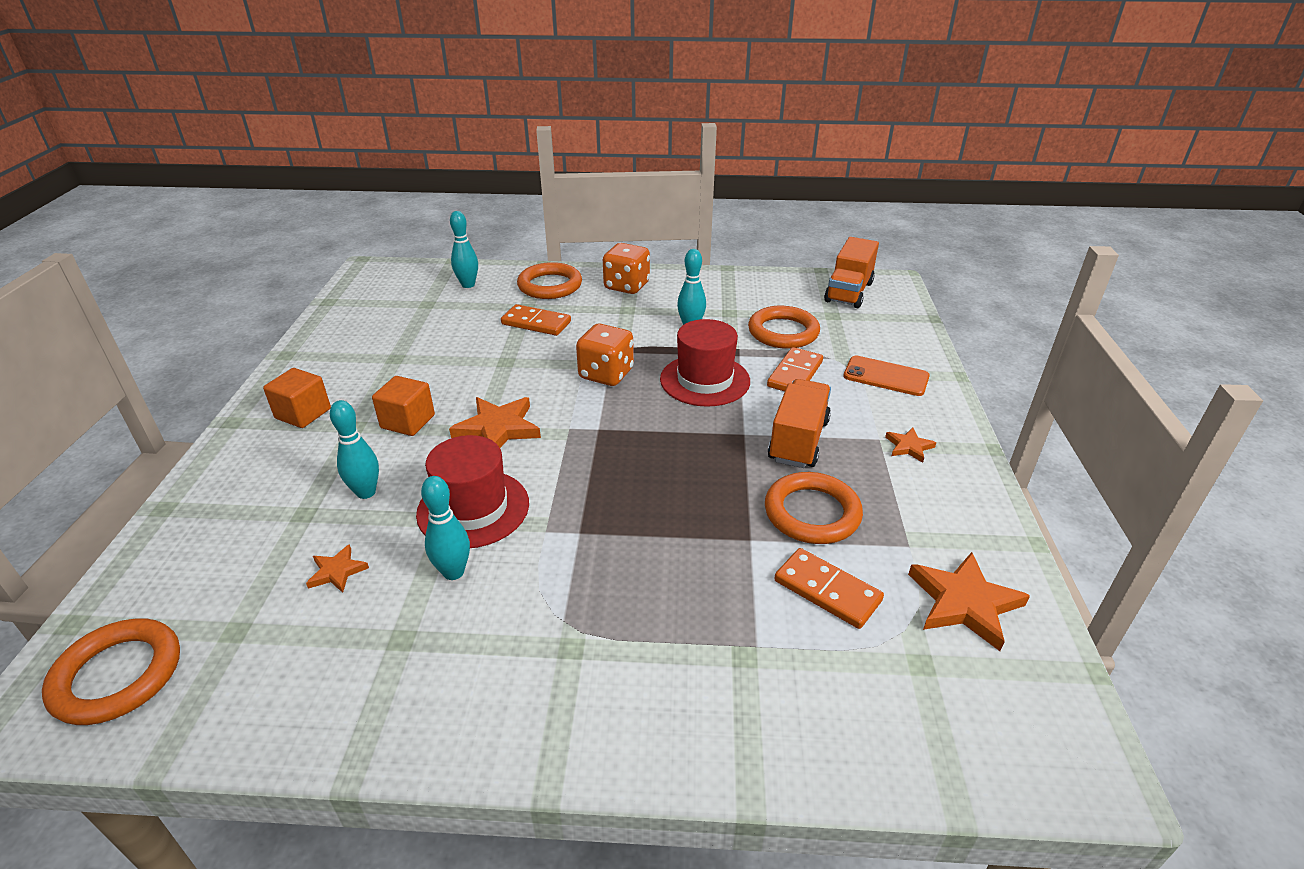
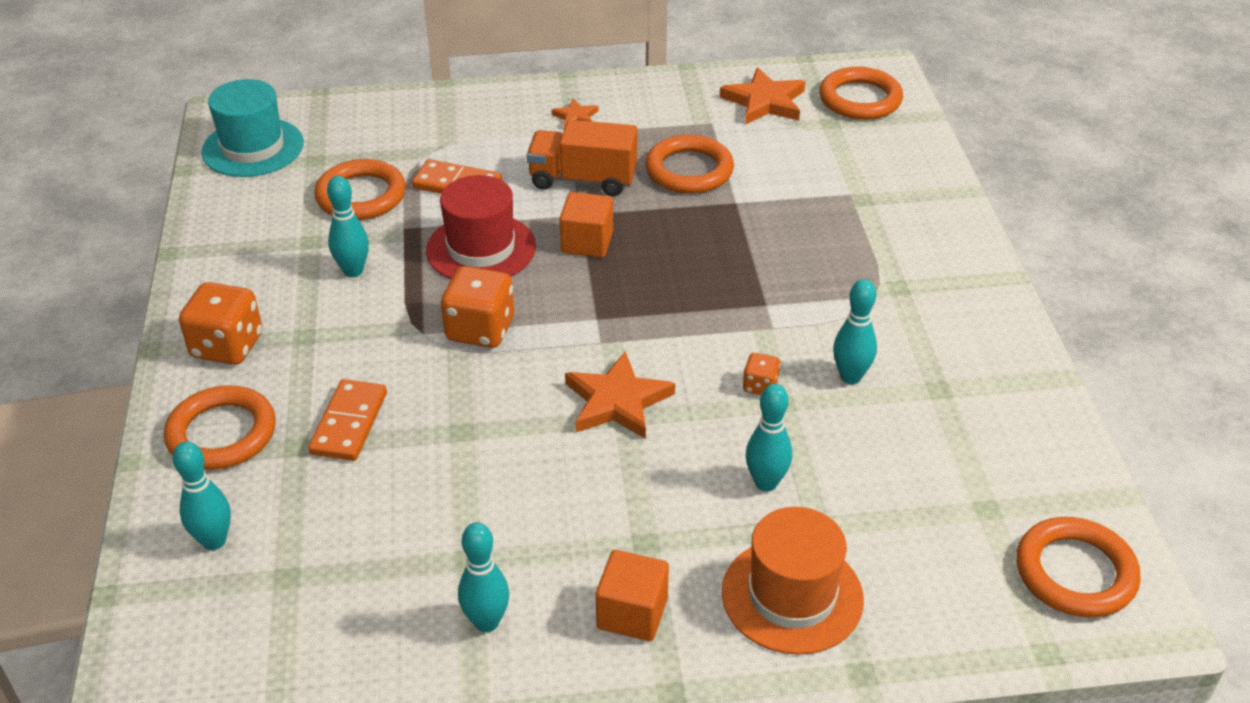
camera: 100 degrees left, 5 degrees up
orange star [306,544,369,593] -> none
orange cube [372,376,435,436] -> orange cube moved to [559,192,613,258]
red hat [416,435,529,548] -> orange dice [743,353,781,395]
orange domino [774,548,884,629] -> none
orange truck [824,237,879,308] -> turquoise hat [201,79,304,177]
orange phone [843,356,930,396] -> none
none -> turquoise bowling pin [458,522,509,632]
none -> orange hat [722,507,864,655]
none -> orange ring [819,67,903,120]

